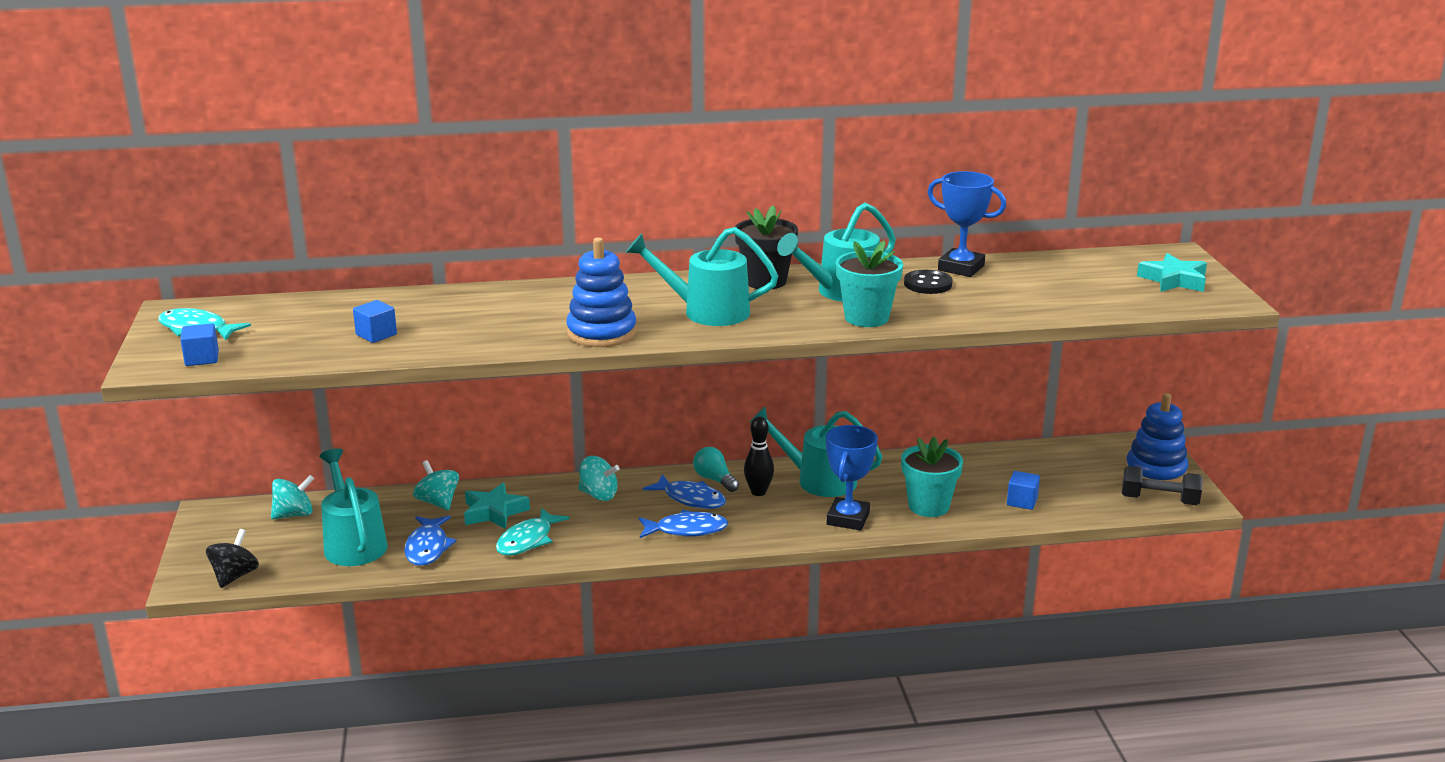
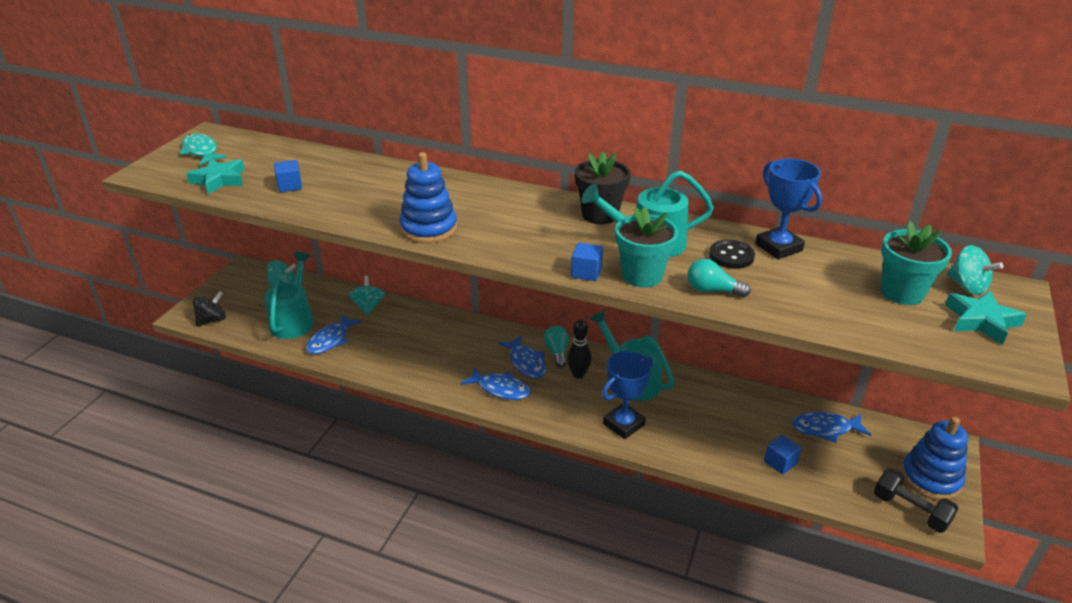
camera: 30 degrees right, 10 degrees up
blue cube [180,324,219,366] -> blue cube moved to [571,243,603,281]
turquoise star [464,483,530,529] -> turquoise star moved to [186,159,245,194]
turquoise fish [496,508,570,556] -> none
turquoise spinning top [578,456,620,501] -> turquoise spinning top moved to [947,245,1003,295]
turquoise watering can [626,227,778,326] -> none
turquoise flower pot [901,436,963,517] -> turquoise flower pot moved to [881,221,952,305]
none -> turquoise light bulb [688,259,751,297]
none -> blue fish [792,412,871,443]

